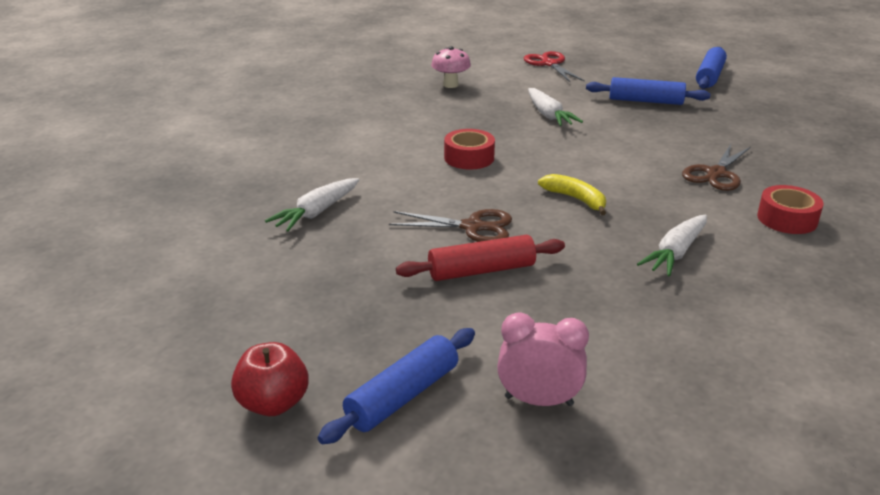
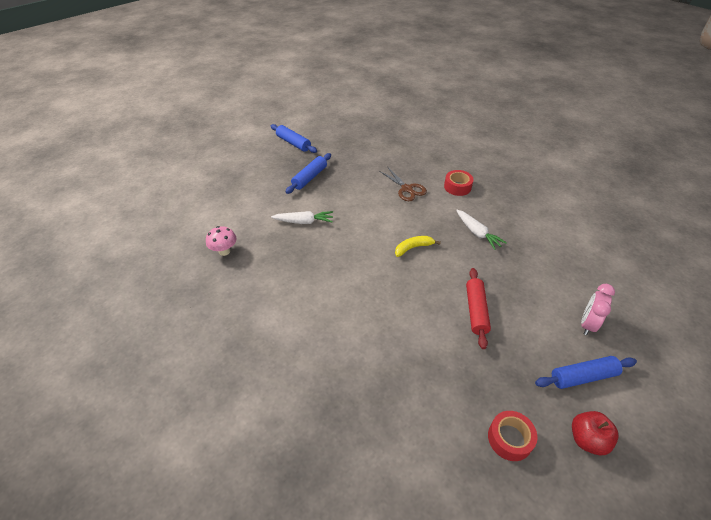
camera: 70 degrees left, 15 degrees up
white carrot [265,178,359,231] -> none
blue rolling pin [318,328,475,445] -> blue rolling pin turned 75 degrees counterclockwise [535,356,637,389]
brown scissors [389,209,512,242] -> none
red tape [444,129,495,169] -> red tape moved to [488,411,538,461]
red scissors [524,51,585,82] -> none

